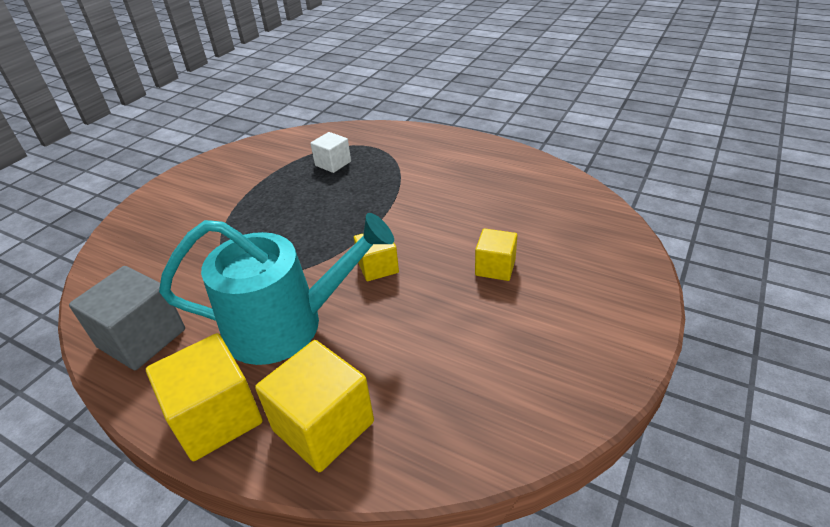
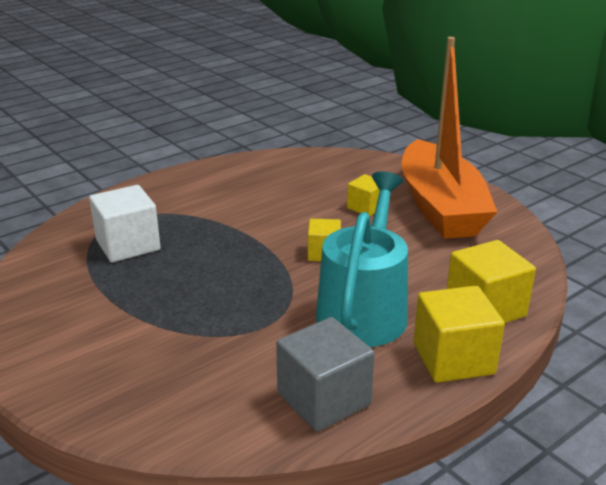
camera: 70 degrees left, 10 degrees down
white cube [310,132,351,173] -> white cube [89,185,161,262], size x1.66
none -> orange boat [402,37,497,239]

